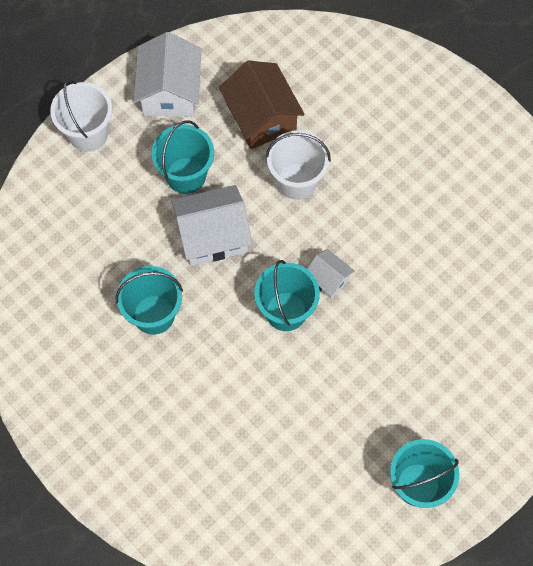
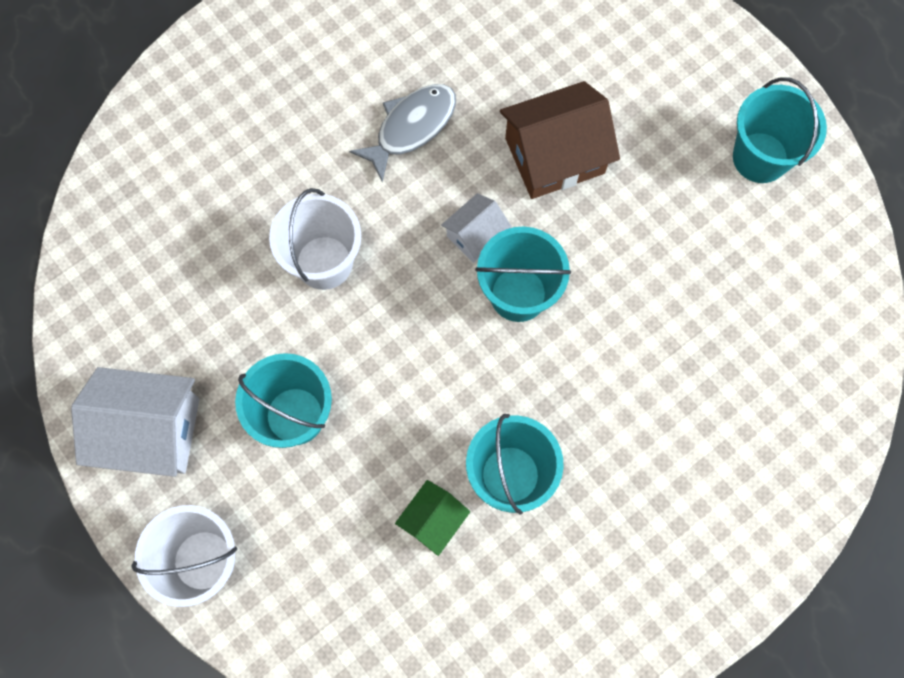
camera: 85 degrees left, 5 degrees up
white house [171,185,252,266] -> none
brown house [219,60,305,149] -> brown house moved to [500,81,620,199]
none -> grey fish [349,84,456,182]
none -> green house [395,480,470,556]

